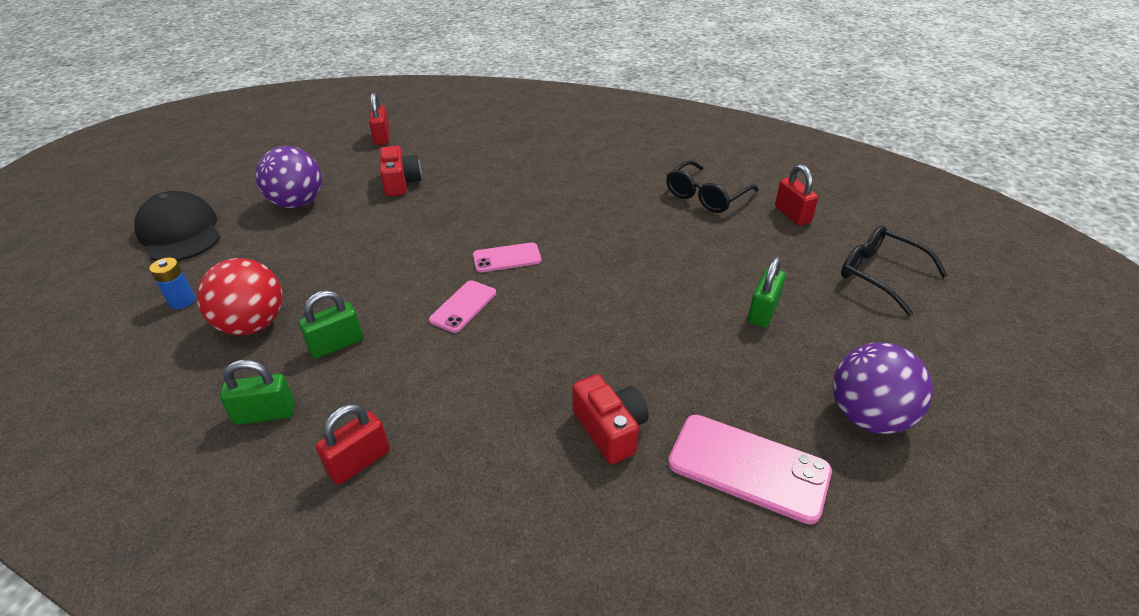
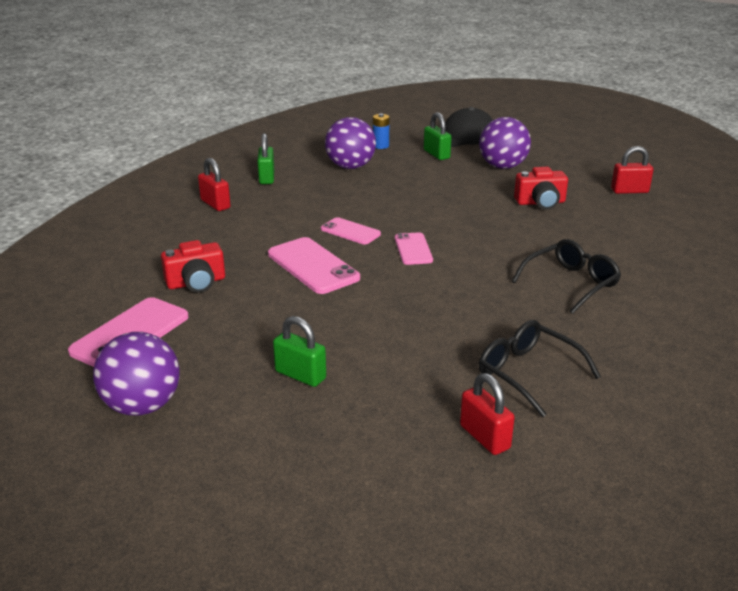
camera: 95 degrees right, 10 degrees down
red ball [197,258,283,335] -> purple ball [325,117,376,169]
green padlock [299,290,363,359] -> green padlock moved to [424,112,451,160]
red padlock [775,164,818,226] -> red padlock turned 75 degrees clockwise [460,373,515,455]
black glasses [841,226,948,316] -> black glasses moved to [512,239,621,314]
none -> pink phone [268,237,360,294]

